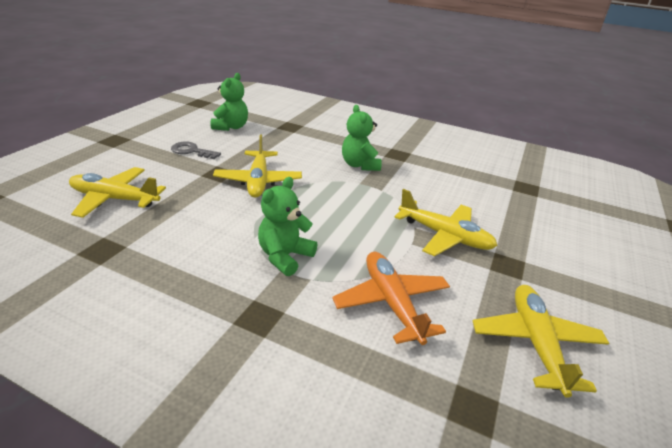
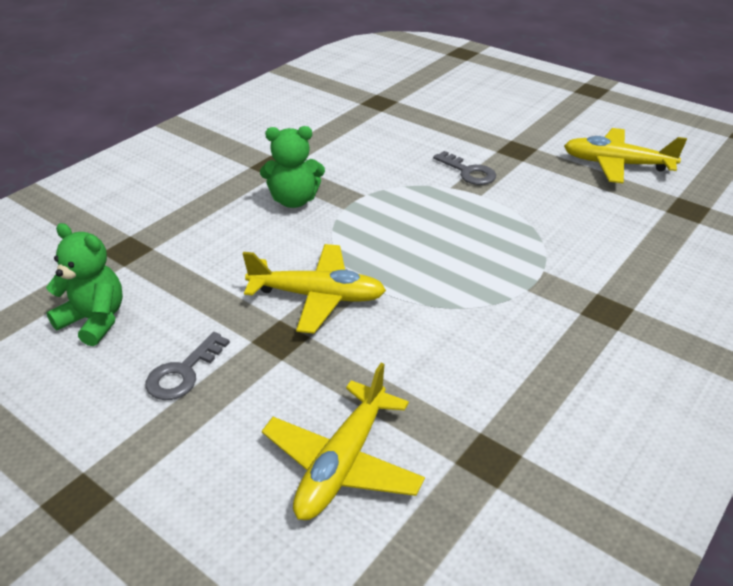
camera: 75 degrees left, 5 degrees up
green teddy bear [258,177,317,276] -> none
orange plane [332,252,450,345] -> none
yellow plane [395,189,498,256] -> grey key [433,151,496,185]

